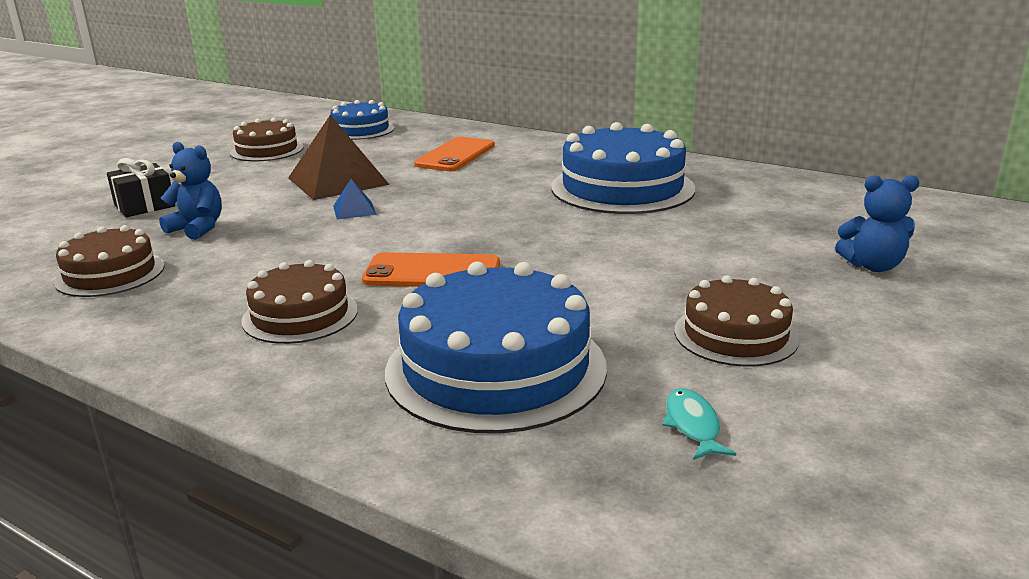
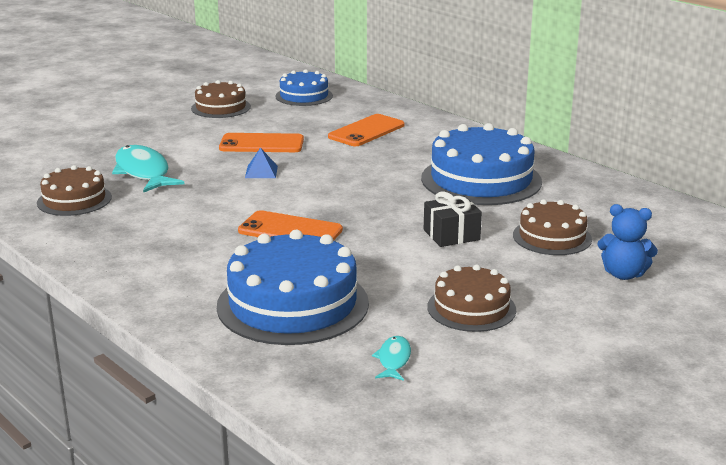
camera: 15 degrees right, 0 degrees up
black gift [107,158,175,217] -> black gift moved to [424,192,482,247]
blue teddy bear [159,142,222,240] -> turquoise fish [112,145,184,192]
brown cake [241,260,358,344] -> brown cake moved to [513,199,592,255]
brown pyramid [288,115,390,200] -> orange phone [219,133,304,152]

